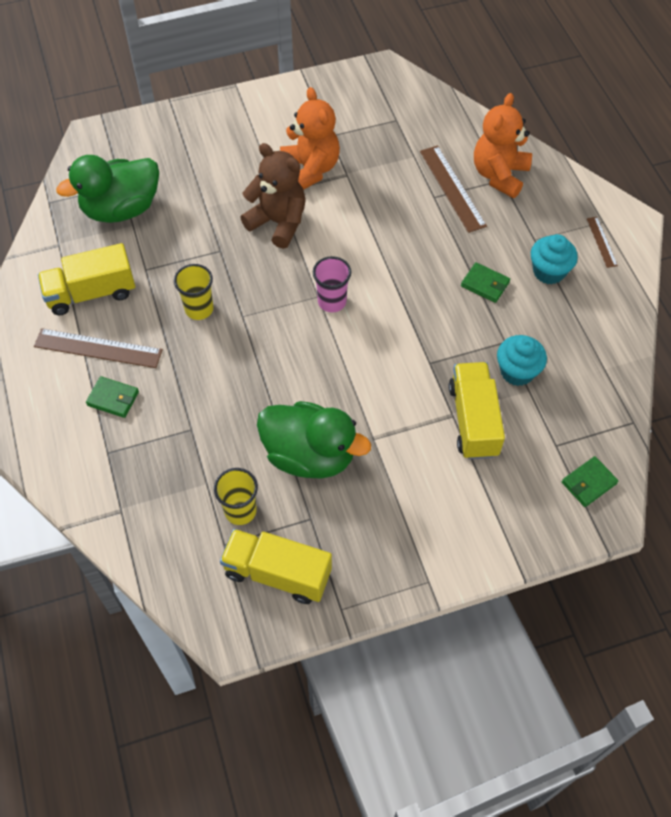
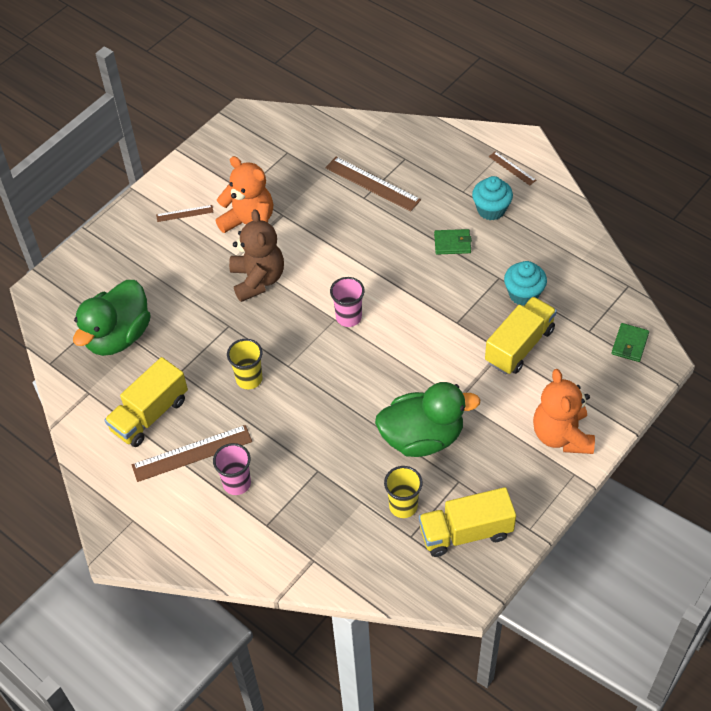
camera: 30 degrees left, 5 degrees down
green wallet [86,376,139,418] -> pink cup [213,443,251,495]
brown teddy bear [240,143,306,249] -> brown teddy bear turned 75 degrees clockwise [229,209,284,302]
yellow truck [449,362,505,459] -> yellow truck turned 75 degrees clockwise [485,296,557,374]
orange teddy bear [474,93,532,198] -> orange teddy bear moved to [533,369,595,454]
none -> brown ruler [156,205,213,222]

